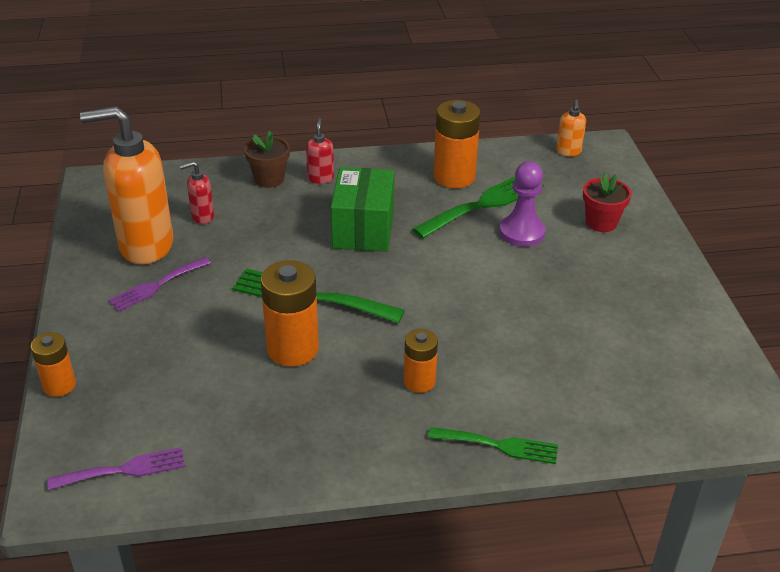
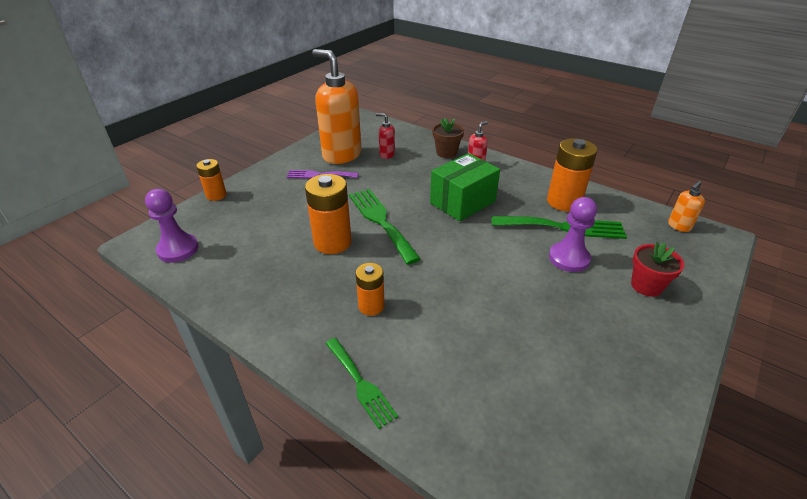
camera: 45 degrees right, 0 degrees up
purple fork [47,447,185,490] -> purple pawn [145,189,199,263]

